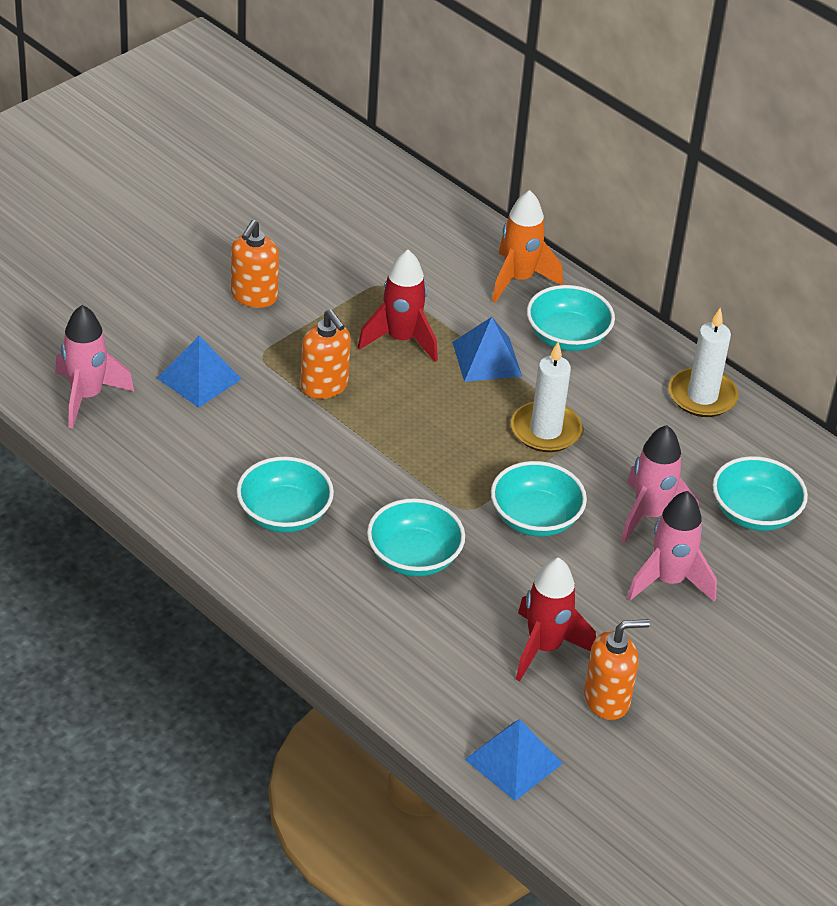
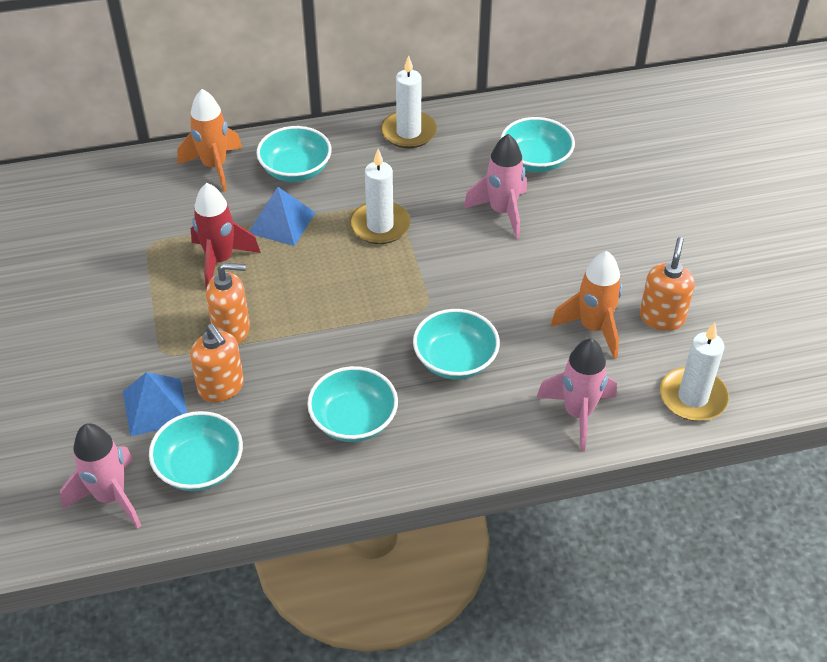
camera: 55 degrees left, 5 degrees up
orange soap dispenser [231,220,279,308] -> orange soap dispenser moved to [190,324,244,402]
blue pyramid [465,719,563,801] -> white candle [660,323,729,421]
turquoise bowl [491,461,587,537] -> turquoise bowl moved to [149,411,243,491]
red rocket [516,557,596,681] -> orange rocket [550,251,622,359]
pink rocket [627,491,717,602] -> pink rocket moved to [536,338,617,452]

